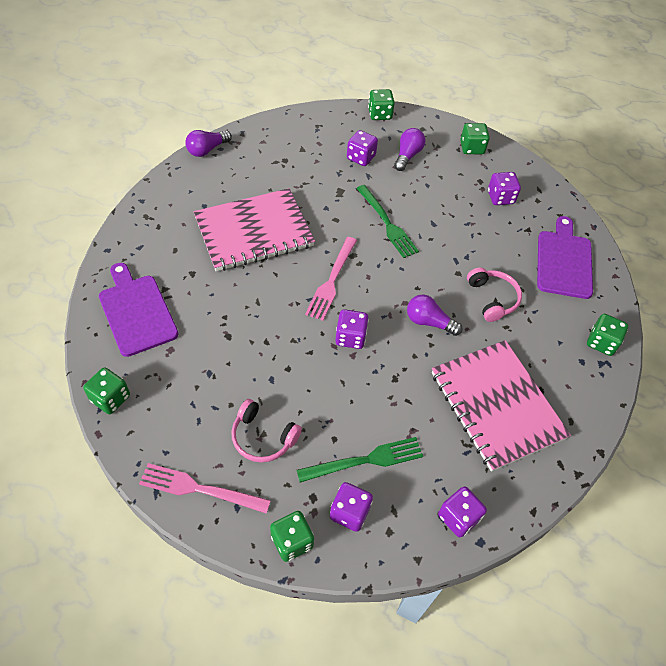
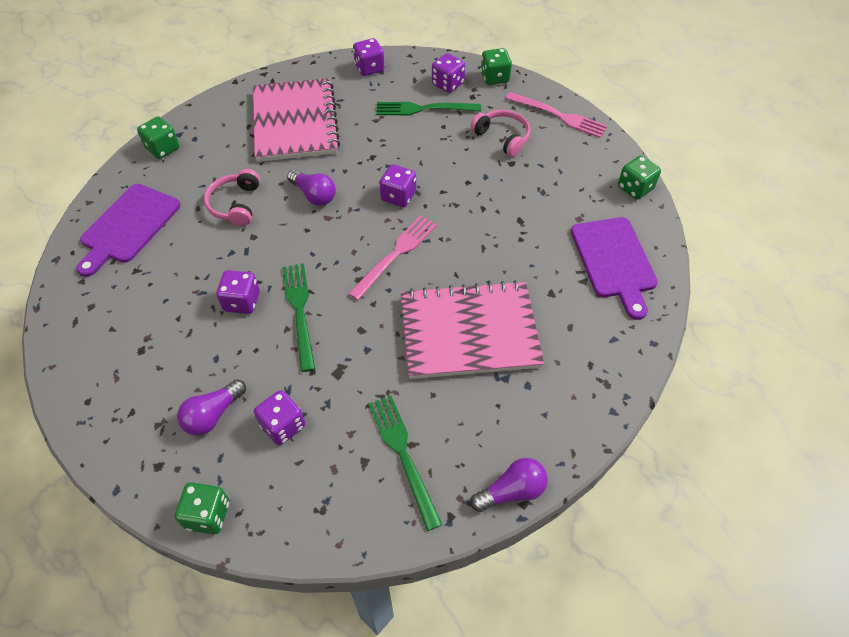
camera: 160 degrees left, 0 degrees up
green dice [460,123,490,154] -> none
purple dice [488,172,521,205] -> purple dice moved to [216,270,260,314]
none -> green fork [368,395,442,531]

